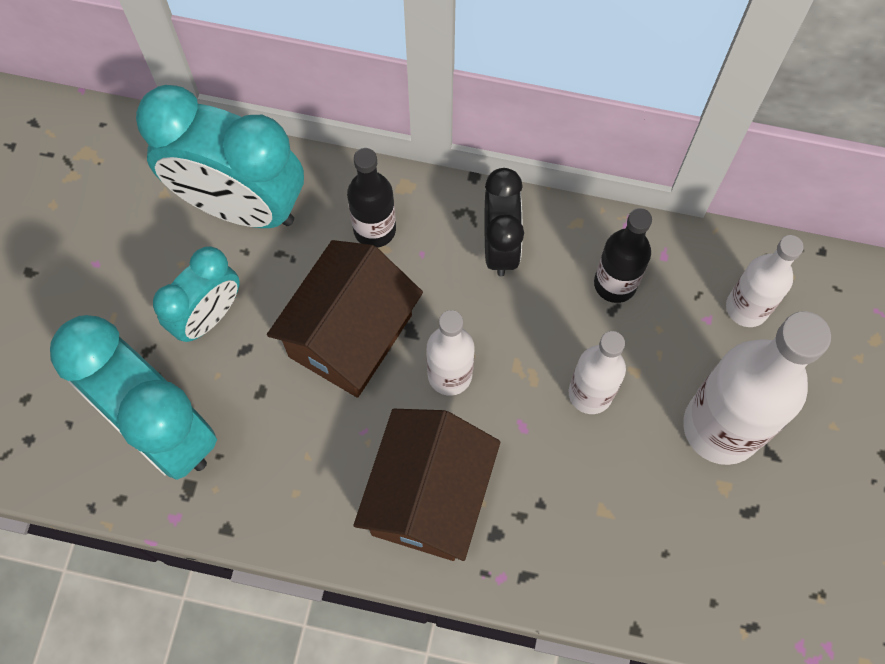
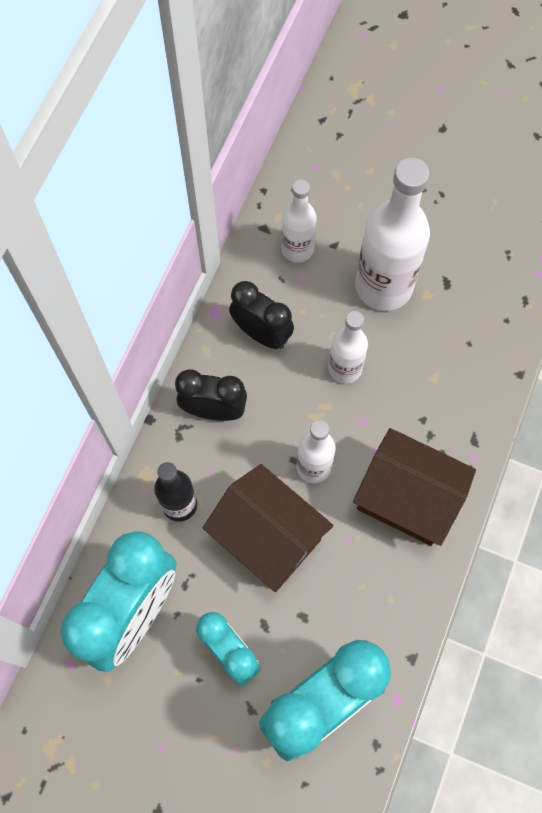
camera: 80 degrees left, 0 degrees up
black bottle [594,208,652,303] -> black clock [229,281,294,349]

